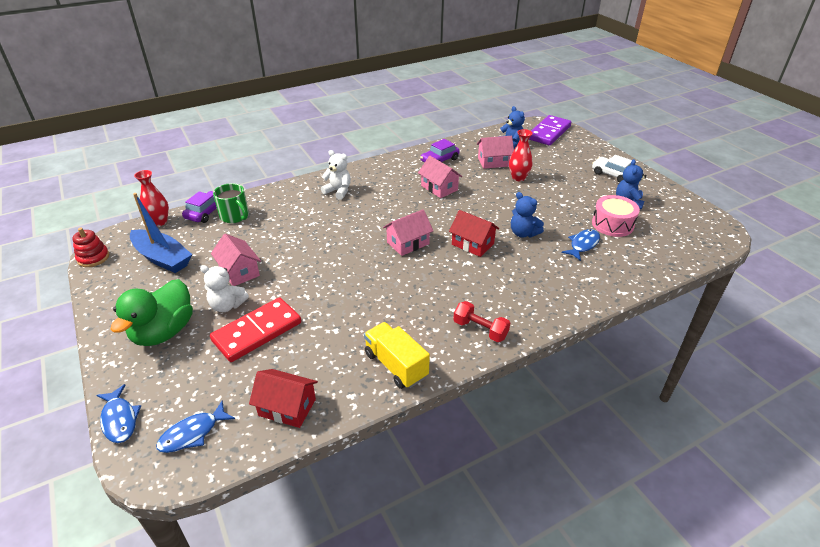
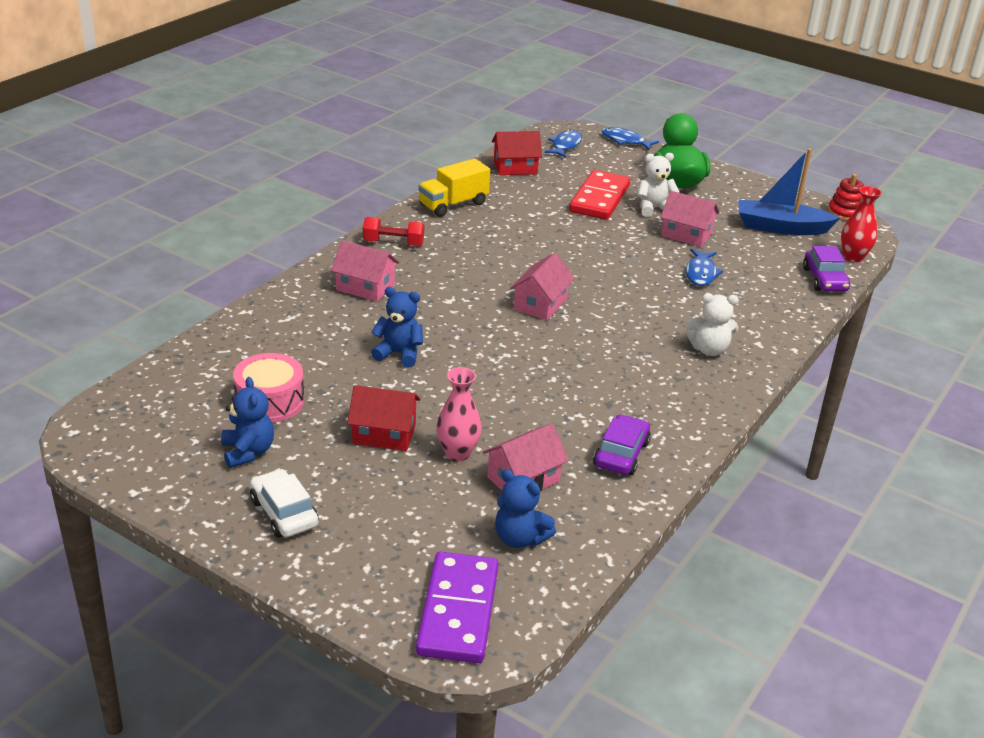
camera: 150 degrees right, 5 degrees down
green mug [213,183,249,223] -> none
yellow truck [364,322,430,389] -> yellow truck turned 120 degrees clockwise [418,159,490,217]
pink house [418,156,462,198] -> pink house moved to [331,240,399,302]
red house [449,210,499,257] -> red house moved to [347,385,421,451]
red vase [509,129,533,181] -> pink vase [436,367,482,461]
blue fish [562,229,600,261] -> blue fish moved to [686,249,723,286]
white car [592,155,632,183] -> white car turned 135 degrees counterclockwise [250,469,319,538]

